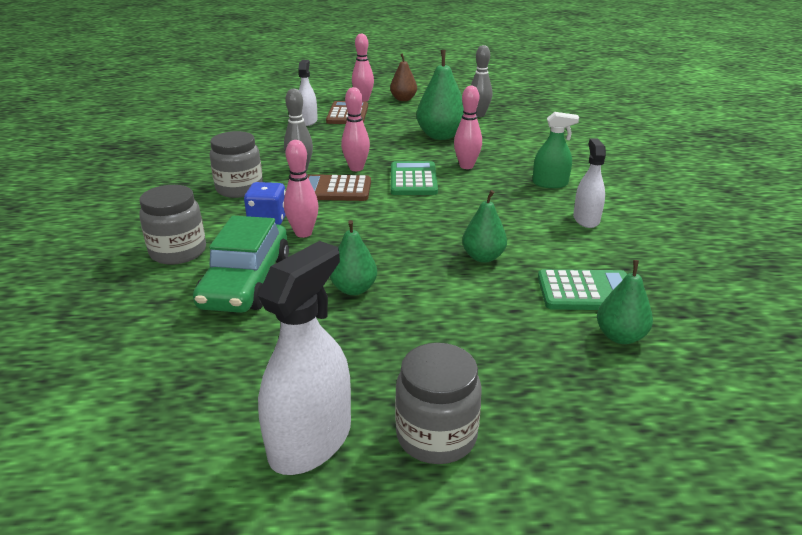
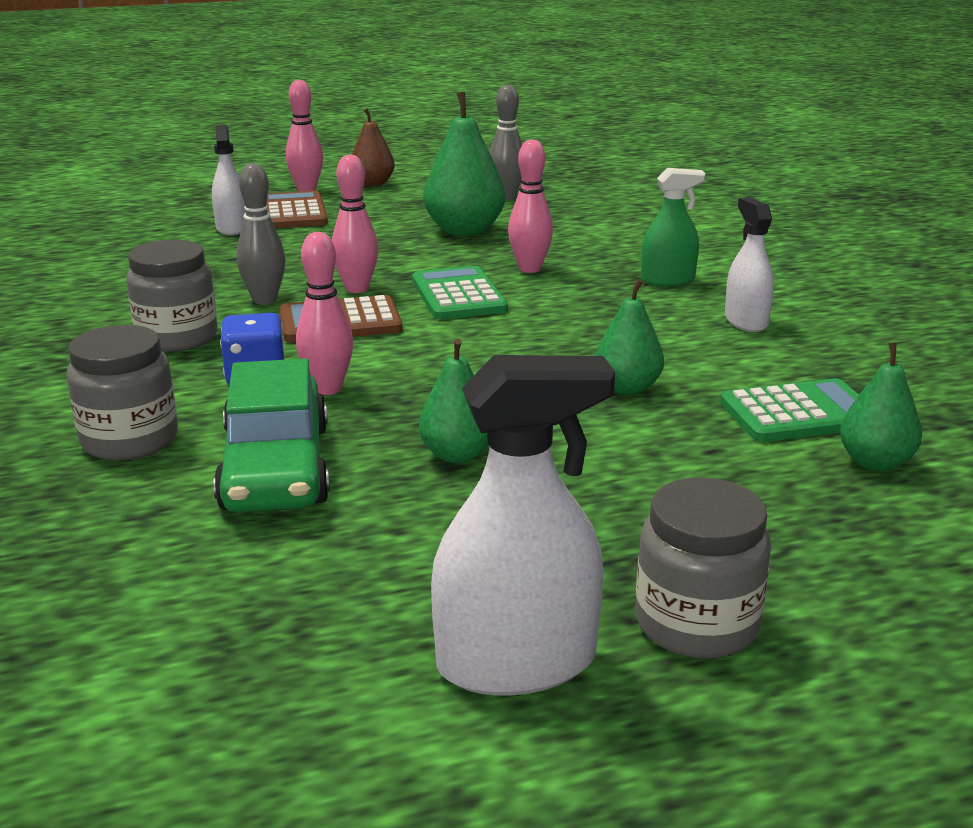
camera: 15 degrees left, 5 degrees down
white spray bottle [258,241,351,475] -> white spray bottle turned 60 degrees clockwise [431,355,615,695]

